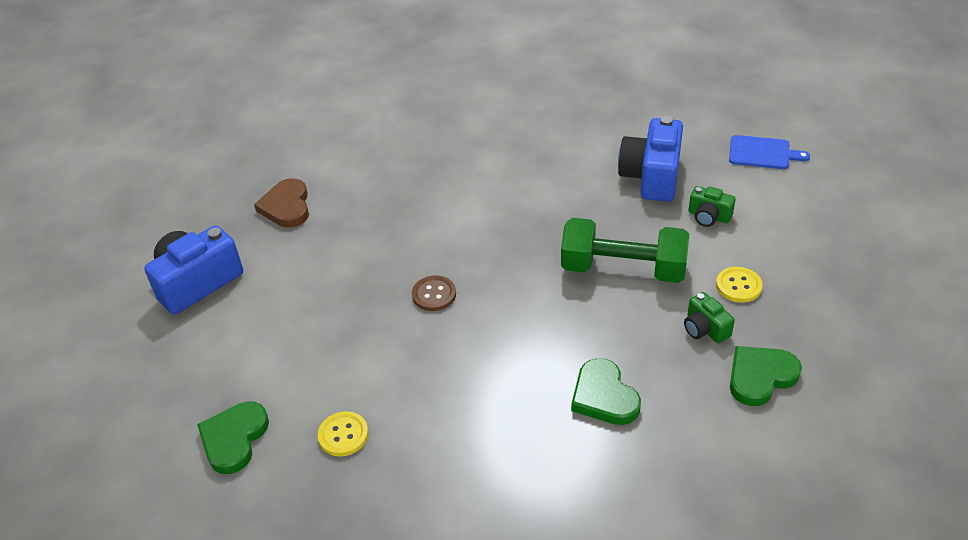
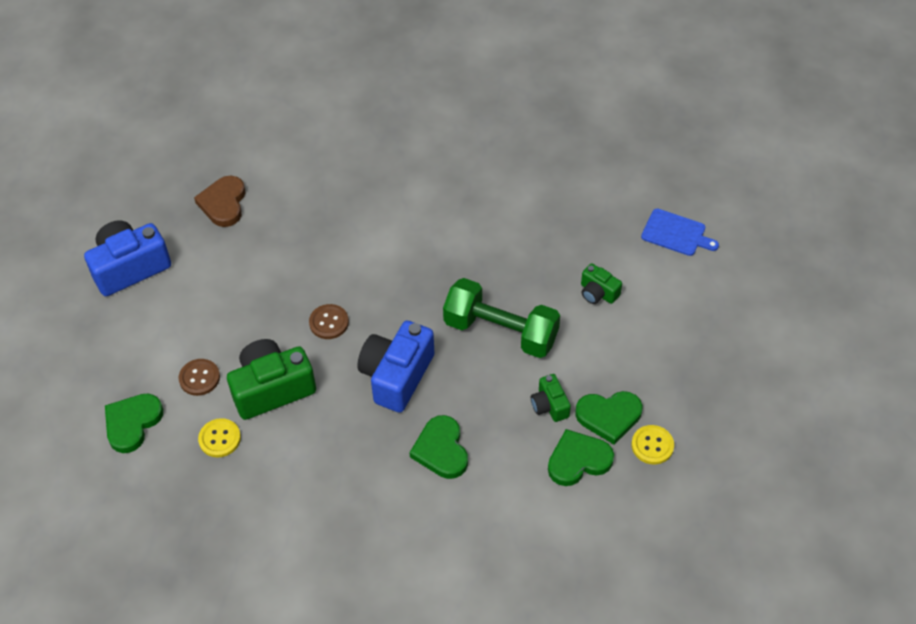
camera: 10 degrees right, 10 degrees up
blue camera [618,116,683,202] -> blue camera moved to [357,321,434,413]
yellow button [716,267,763,303] -> yellow button moved to [631,425,674,464]
none -> brown button [179,359,220,396]
none -> green camera [227,339,316,420]
none -> green heart [575,391,642,445]

